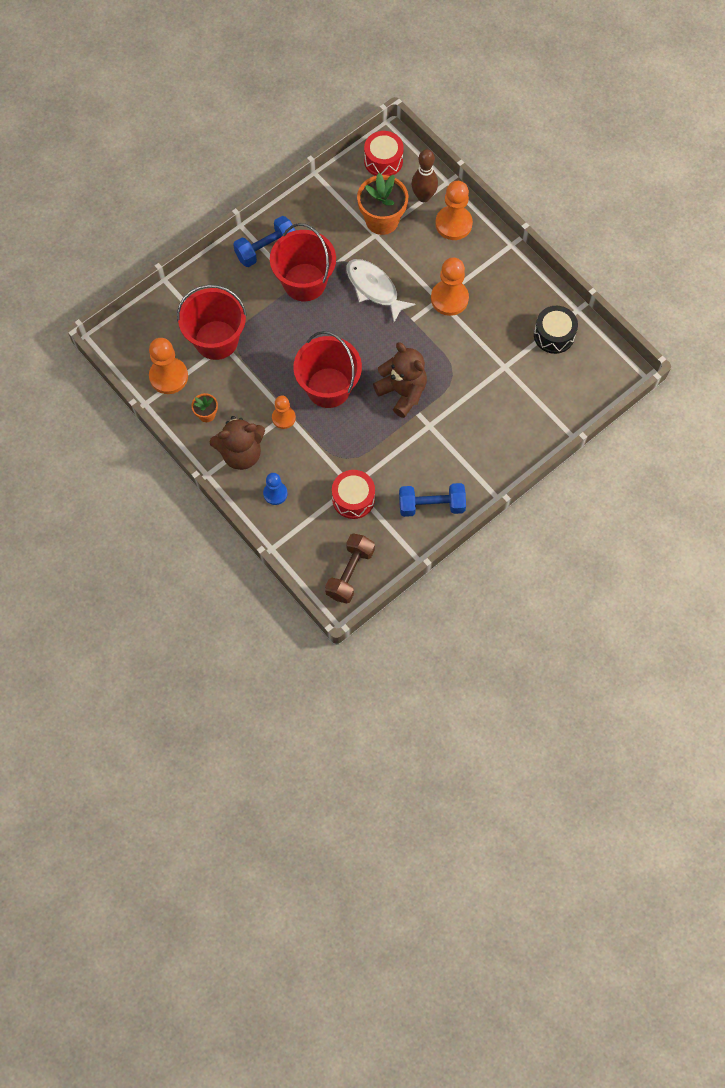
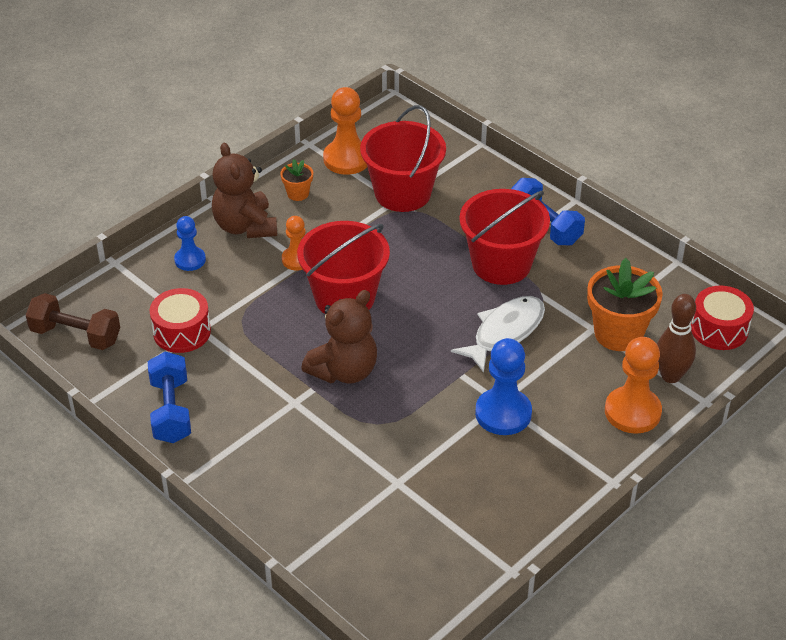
camera: 85 degrees right, 25 degrees down
orange pawn [431,257,469,316] -> blue pawn [475,338,532,435]
black drum [534,306,578,354] -> none

